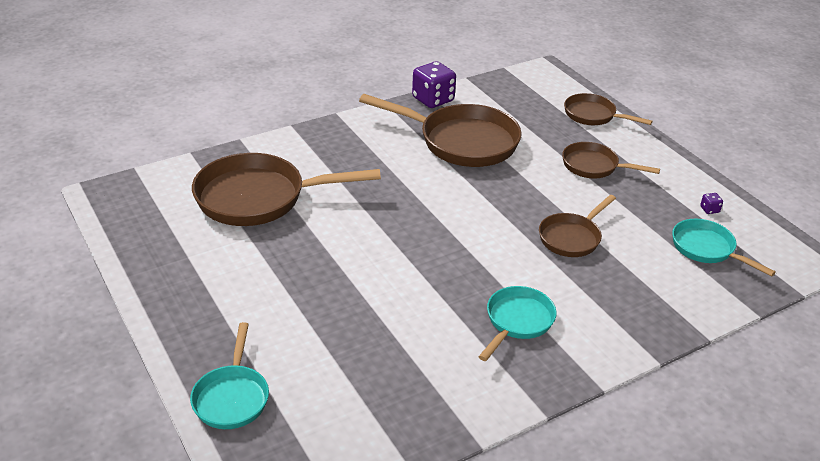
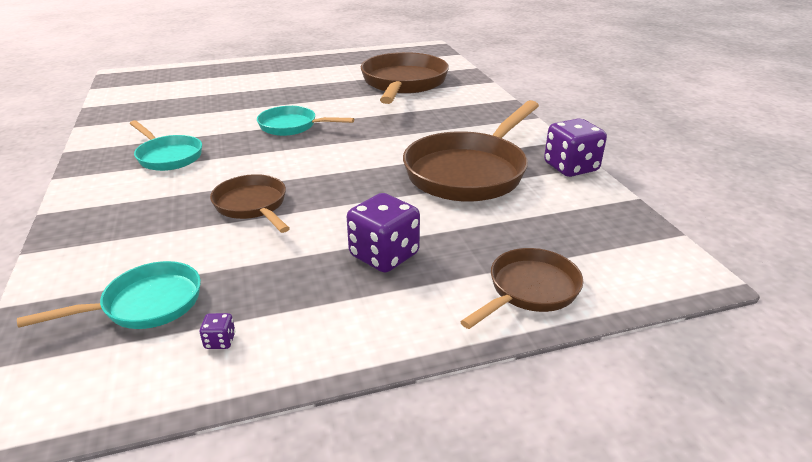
camera: 105 degrees right, 5 degrees down
turquoise pan [190,322,269,429] -> turquoise pan moved to [257,106,354,136]
brown pan [562,142,660,178] -> purple dice [347,193,420,272]

